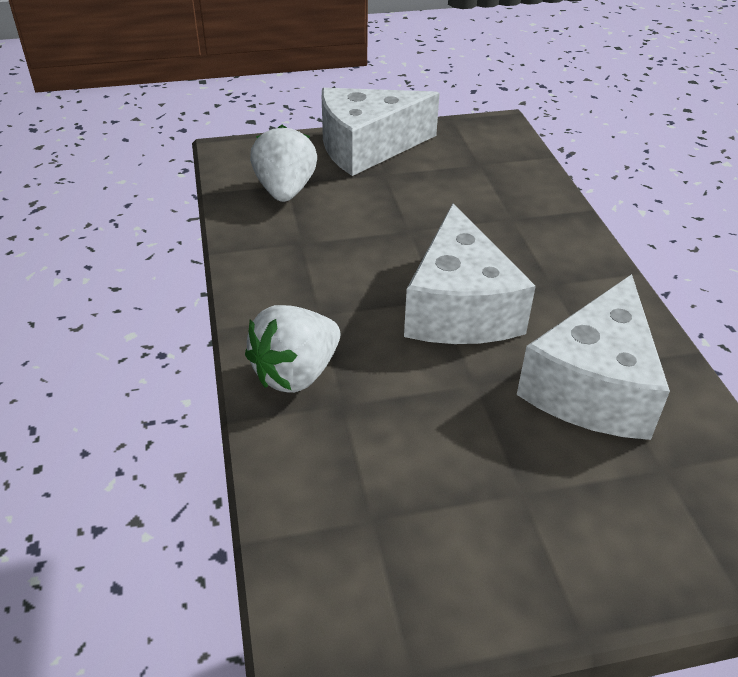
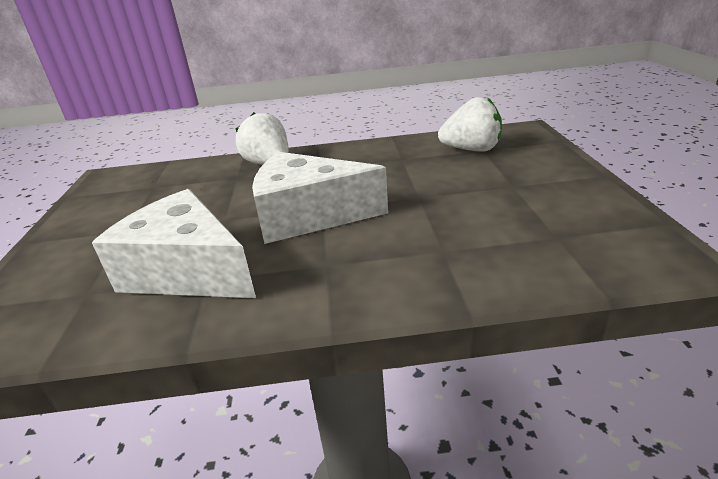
camera: 100 degrees right, 10 degrees down
white cheese [322,88,440,176] -> none

